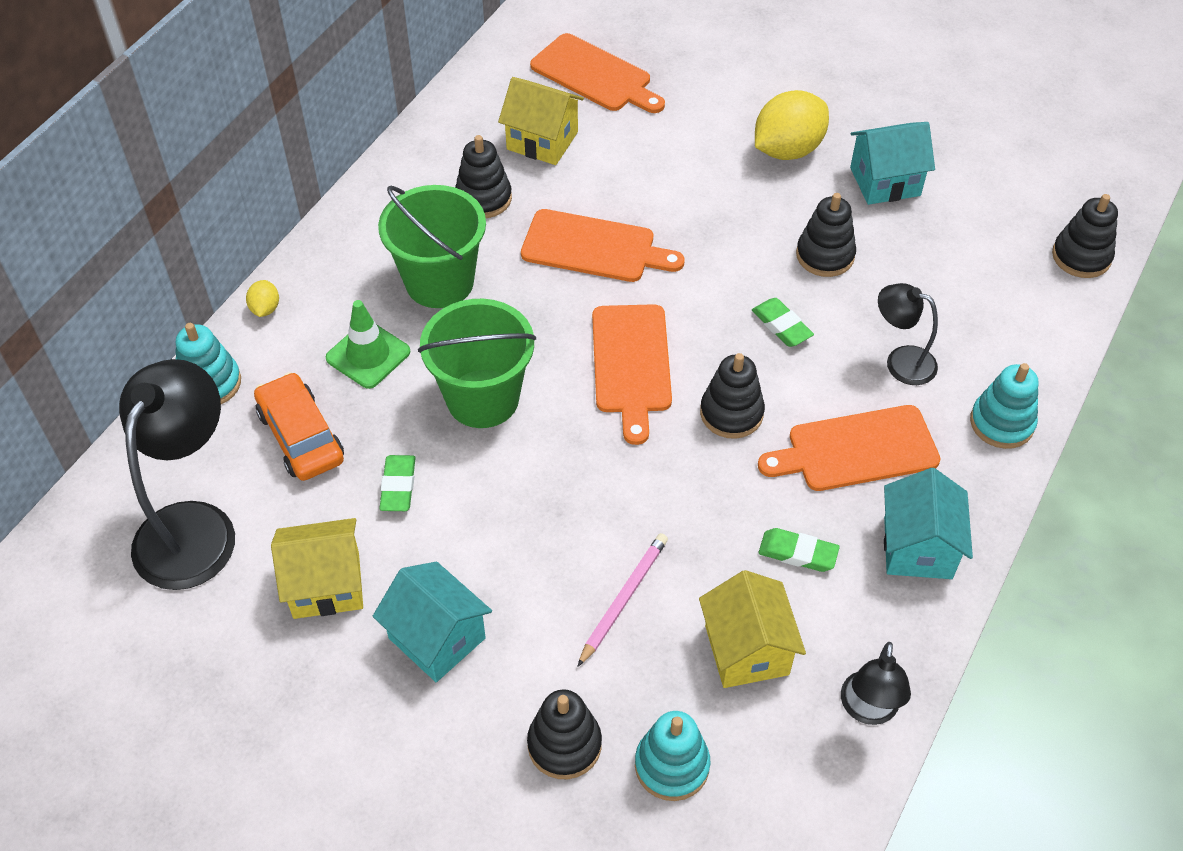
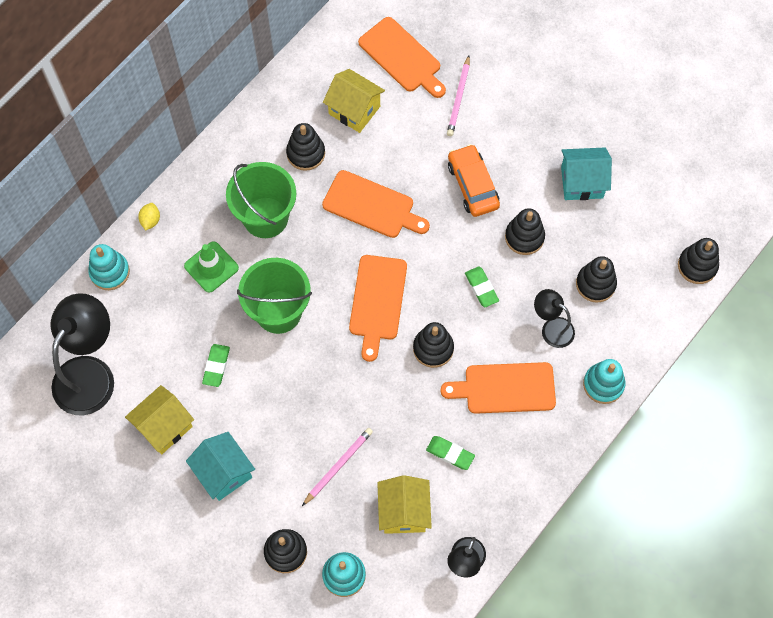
camera: 10 degrees right, 15 degrees up
orange car [254,372,344,481] -> orange car moved to [448,144,500,217]
yellow house [271,518,363,619] -> yellow house turned 45 degrees counterclockwise [125,385,194,454]
yellow lemon [755,90,829,160] -> none
turquoise house [884,468,973,579] -> none
none -> pink pencil [447,55,470,136]
none -> black stacking toy [576,256,617,303]

